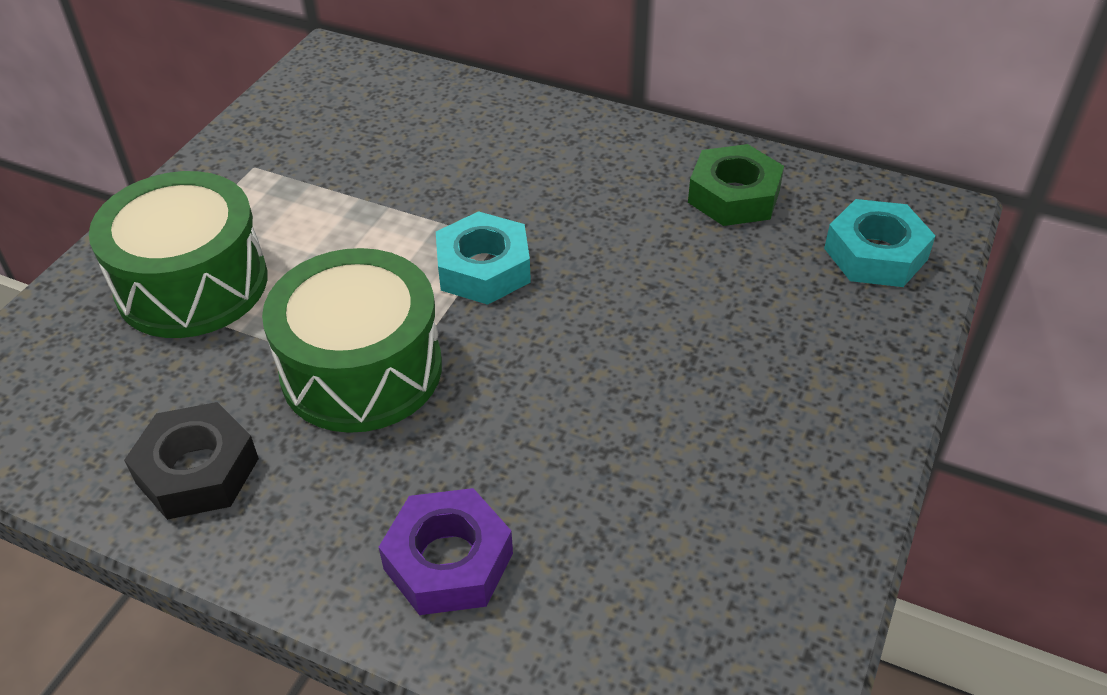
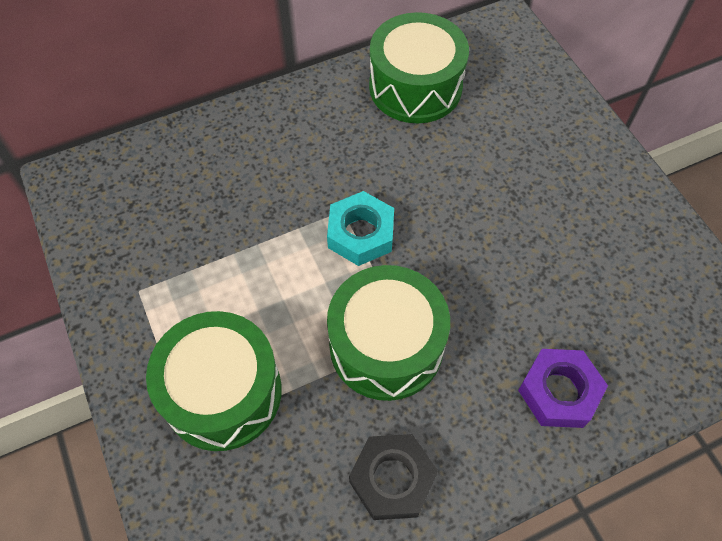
camera: 50 degrees left, 15 degrees up
green nut [688,144,784,226] -> green drum [369,12,469,123]
turquoise nut [824,199,936,287] -> none

